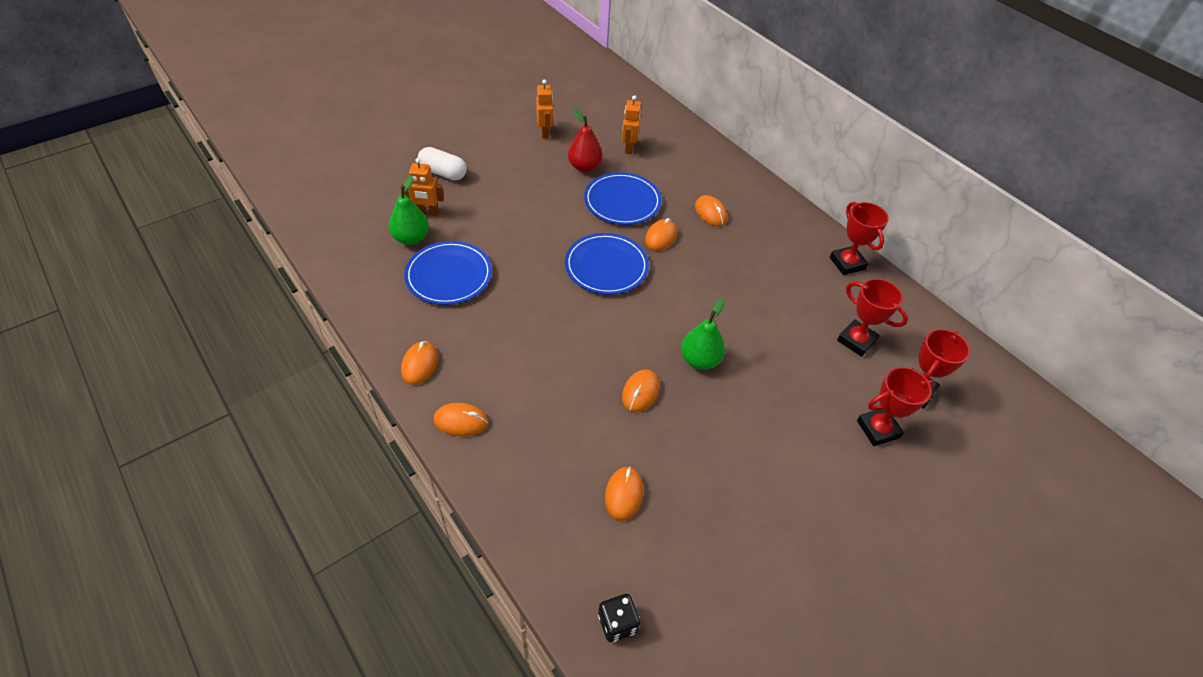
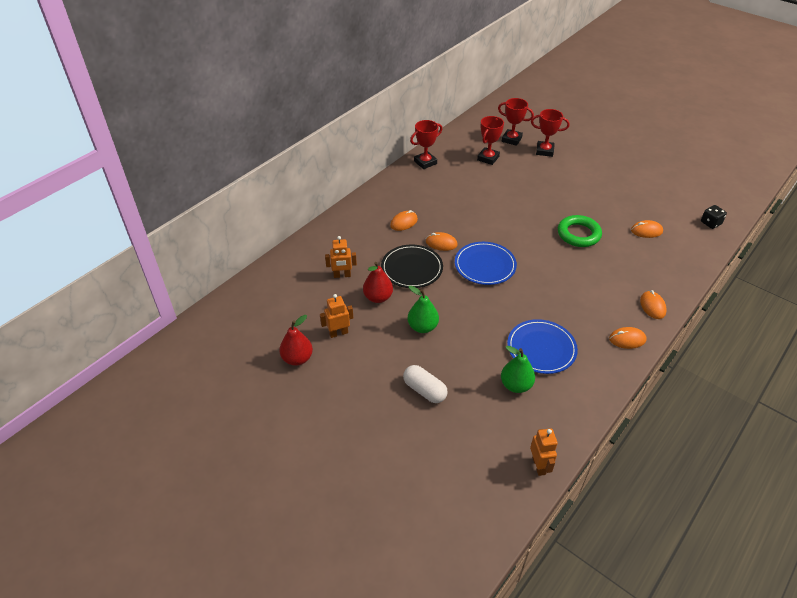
camera: 100 degrees left, 5 degrees down
orange robot [402,158,444,216] -> orange robot moved to [530,428,558,476]
white capsule [418,147,467,180] -> white capsule turned 60 degrees counterclockwise [403,365,448,403]
blue plate [584,172,662,225] -> black plate [381,244,443,288]
orange mouse [622,369,660,412] -> green ring [558,215,602,247]
green pear [681,299,725,370] -> green pear moved to [408,286,439,333]
red trophy [857,367,935,446] -> red trophy turned 45 degrees counterclockwise [531,109,570,157]
none -> red pear [279,315,313,366]

